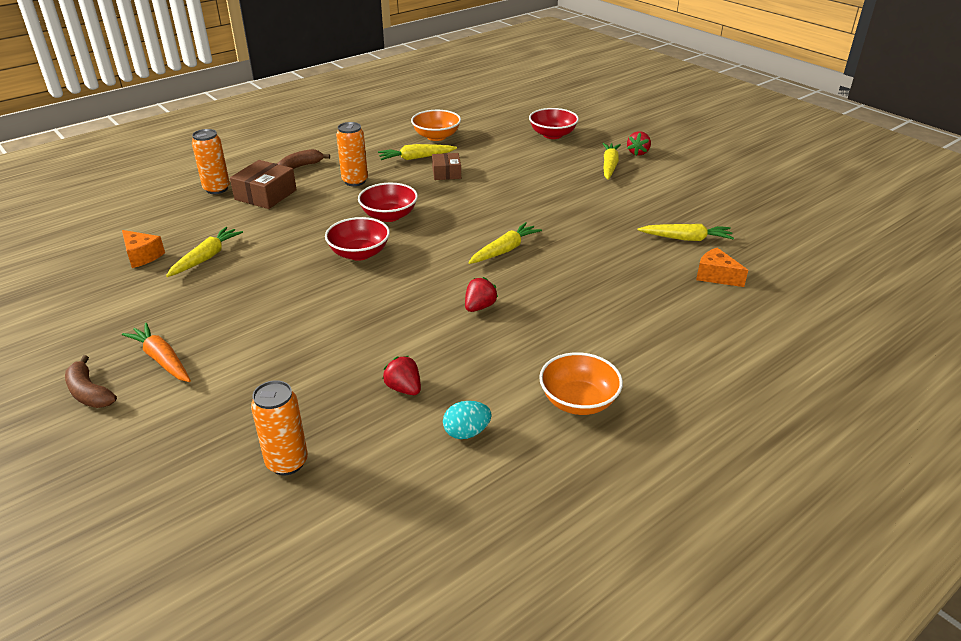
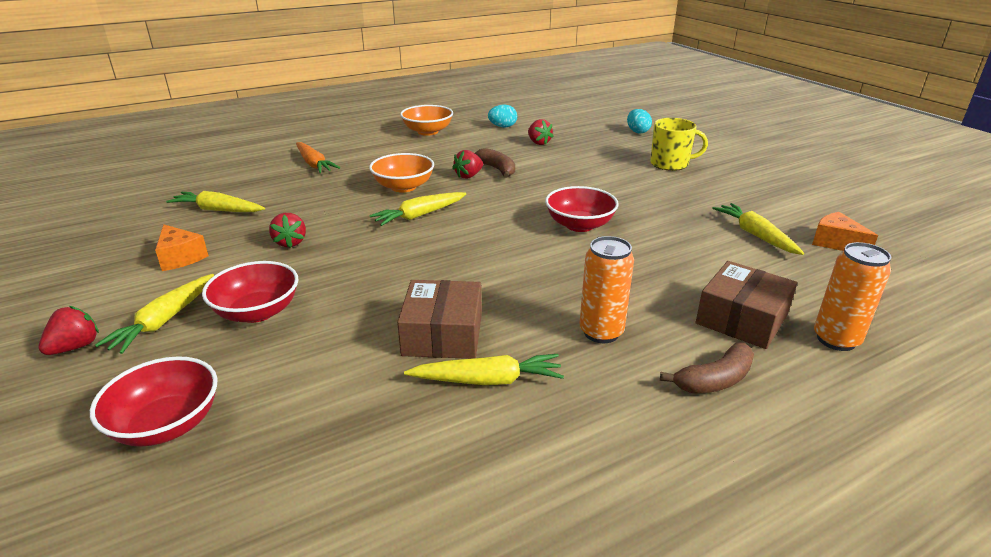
camera: 170 degrees left, 5 degrees down
brown banana [65,355,117,408] -> brown banana moved to [475,148,515,178]
orange carrot [122,323,191,382] -> orange carrot moved to [296,142,340,173]
yellow carrot [166,227,243,277] -> yellow carrot turned 120 degrees clockwise [712,203,804,255]
orange can [251,380,308,475] -> none
red bowl [358,183,418,222] -> red bowl moved to [202,261,298,323]
orange bowl [411,110,461,141] -> orange bowl moved to [369,153,434,193]
brown box [432,153,461,180] -> brown box [397,280,482,359], size x1.54
orange cheese [696,248,748,287] -> orange cheese moved to [155,224,209,271]
none -> red strawberry [269,213,306,248]
none -> turquoise egg [627,109,652,134]
none -> yellow mug [650,118,708,171]

